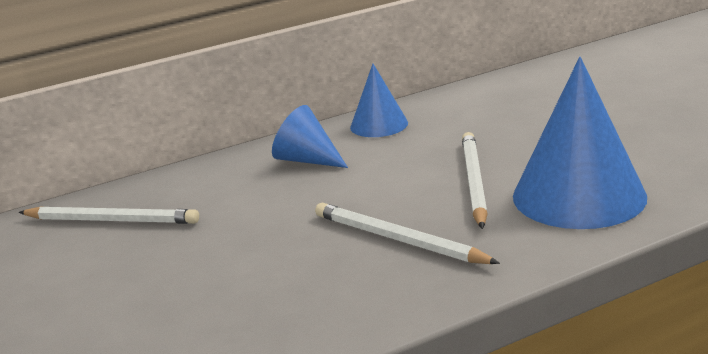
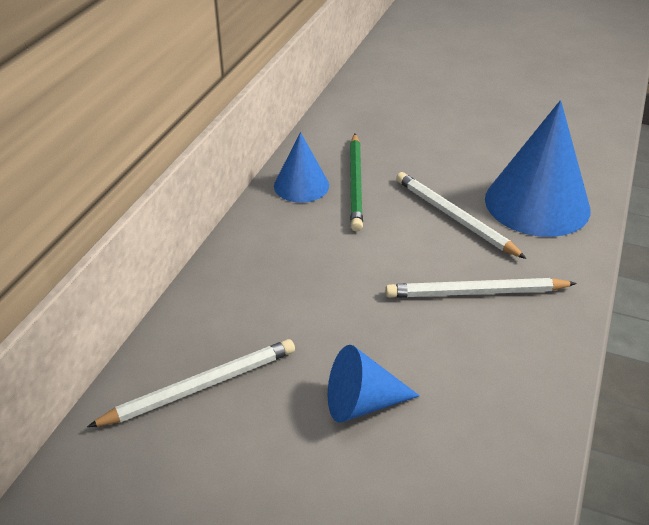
camera: 45 degrees left, 15 degrees up
blue cone [272,105,348,168] -> blue cone moved to [328,345,420,423]
none -> green pencil [350,134,363,232]

